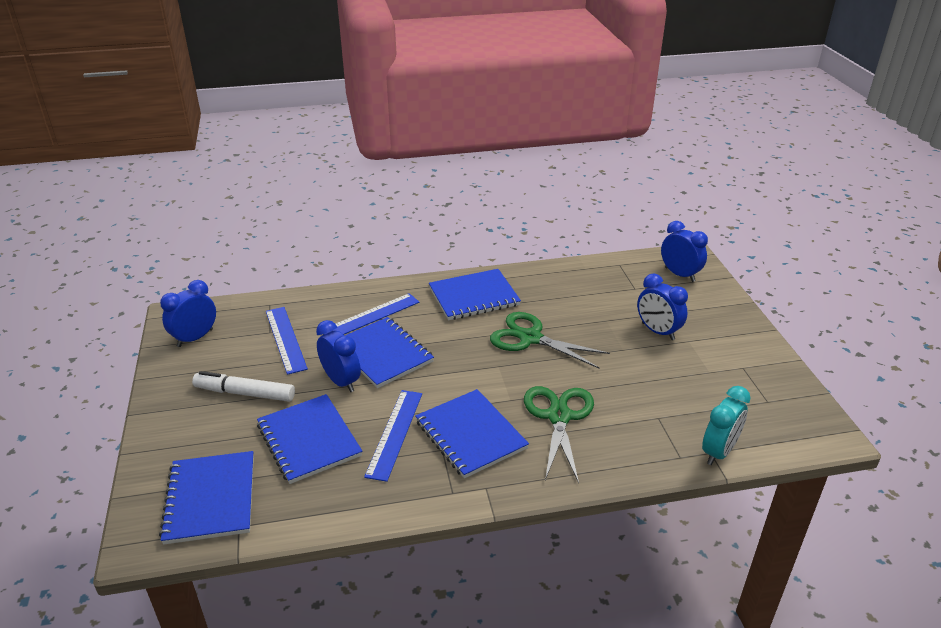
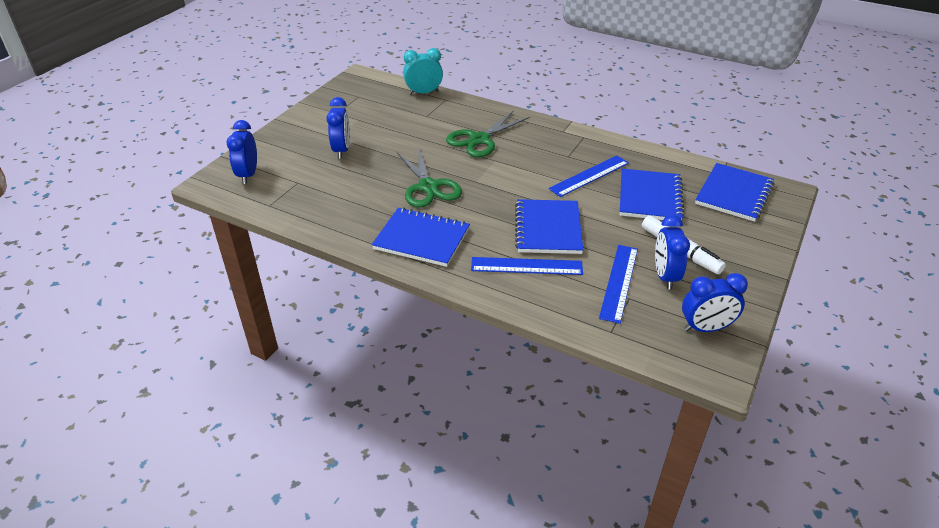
camera: 140 degrees left, 5 degrees up
blue clock [316,320,361,392] -> blue clock moved to [655,215,690,290]
blue notebook [415,389,529,478] -> none

